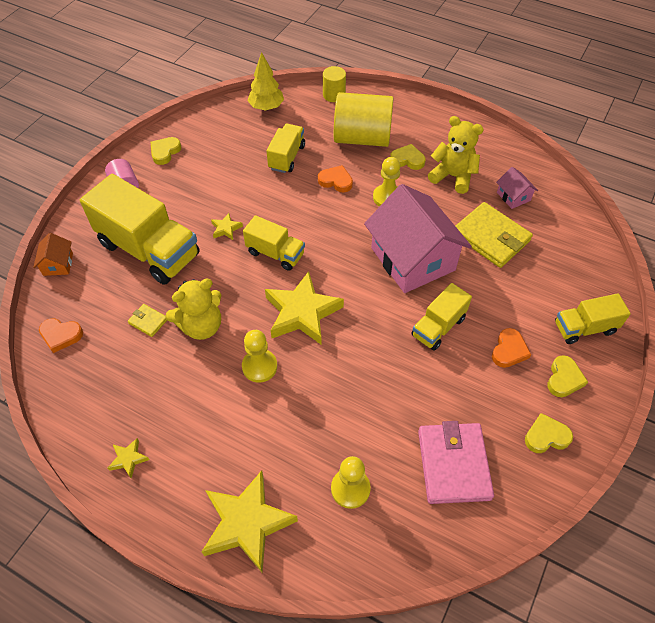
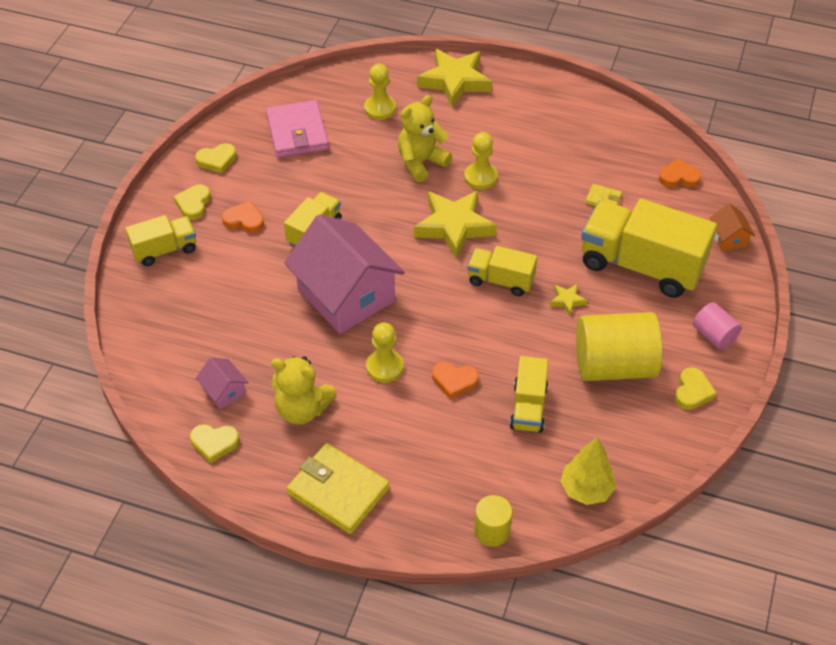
camera: 170 degrees right, 5 degrees down
yellow star [108,438,149,479] -> none
yellow teddy bear [166,279,221,340] -> yellow teddy bear moved to [398,95,452,182]
yellow cylinder [334,92,393,147] -> yellow cylinder moved to [576,312,662,381]
yellow heart [390,144,426,170] -> yellow heart moved to [190,424,240,463]
yellow wallet [456,202,533,268] -> yellow wallet moved to [287,443,390,534]
orange heart [492,328,531,368] -> orange heart turned 90 degrees clockwise [222,201,264,233]

